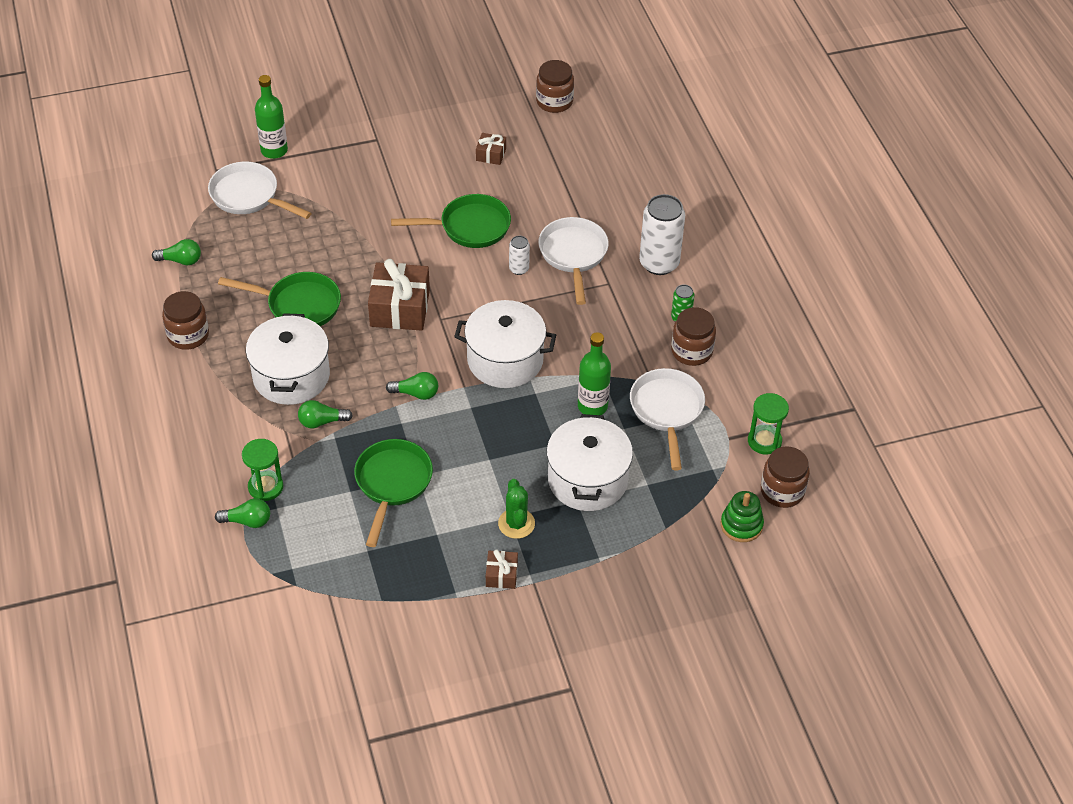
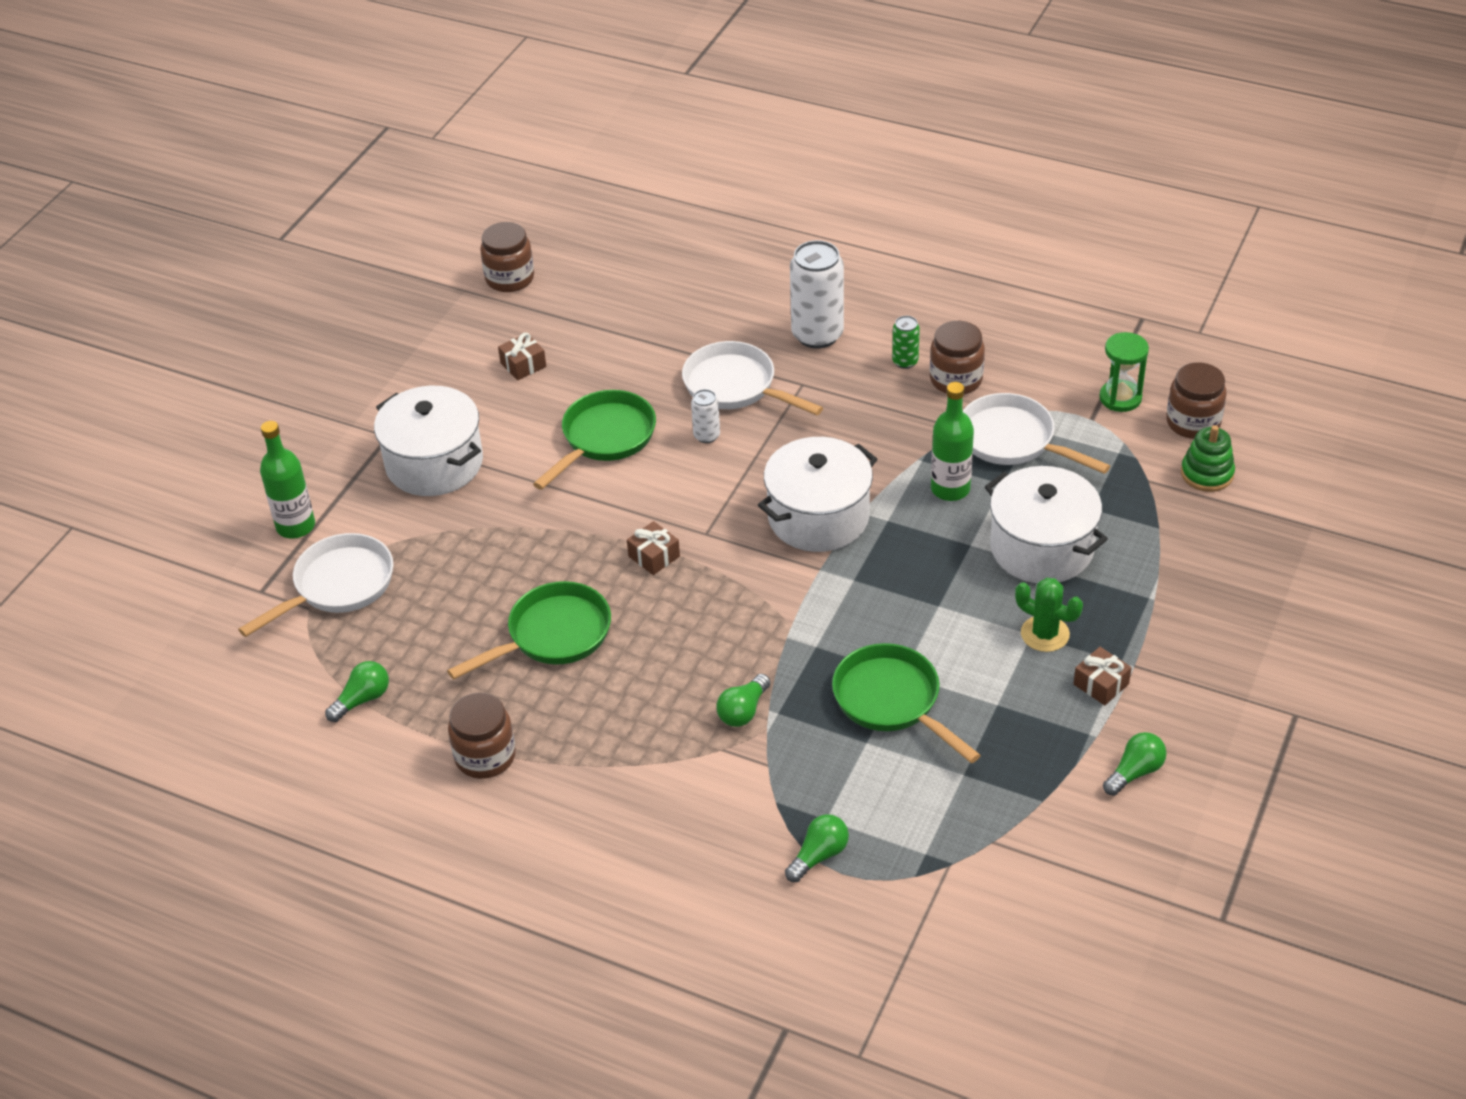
camera: 45 degrees left, 5 degrees down
white pan [208,162,312,219] -> white pan turned 150 degrees clockwise [238,533,394,637]
green hourglass [242,439,283,501] -> none
white pot [246,313,330,405] -> white pot moved to [374,386,483,496]
brown gift [368,259,430,331] -> brown gift [627,521,680,575], size x0.50
green light bulb [386,372,438,400] -> green light bulb moved to [1103,732,1167,796]

